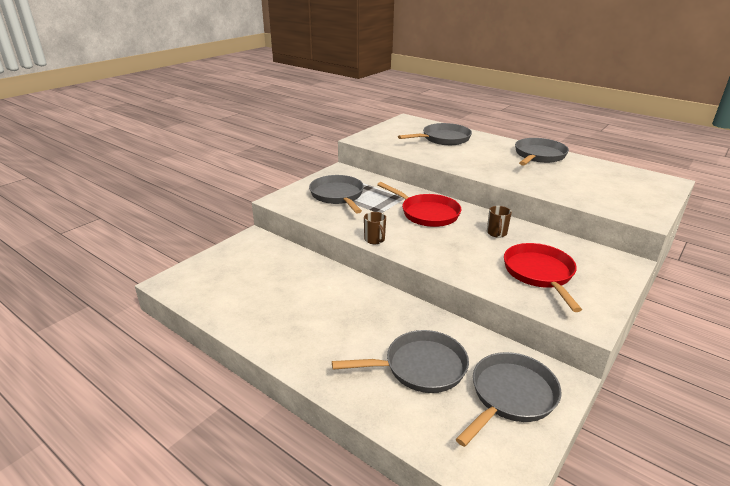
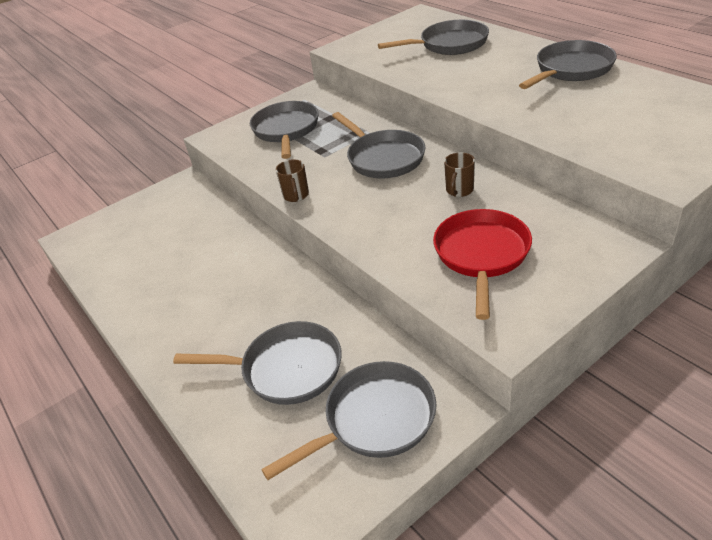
camera: 20 degrees right, 10 degrees up
red pan [377,182,461,227] -> grey pan [332,112,425,178]

